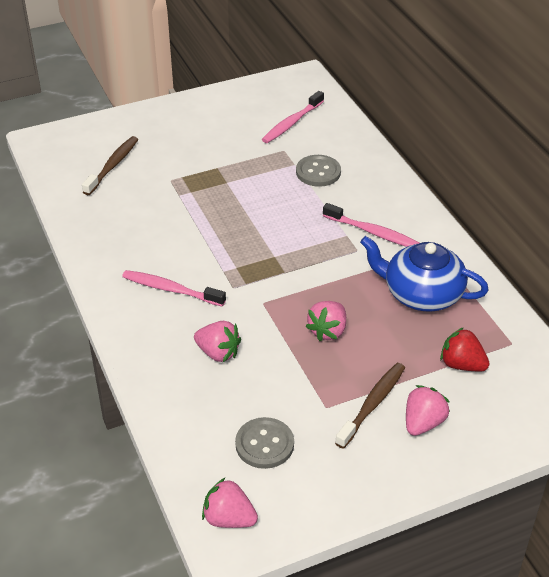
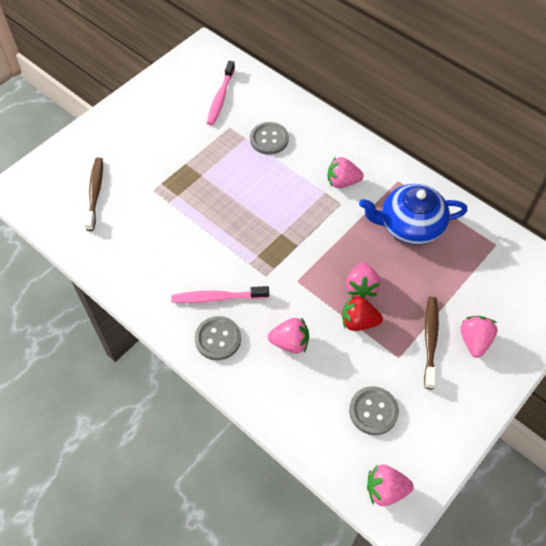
camera: 25 degrees left, 15 degrees up
pink toothbrush [323,203,419,247] -> pink strawberry [328,156,364,188]
red strawberry [440,327,490,371] -> red strawberry moved to [342,295,383,331]
none -> grey button [195,316,241,360]

